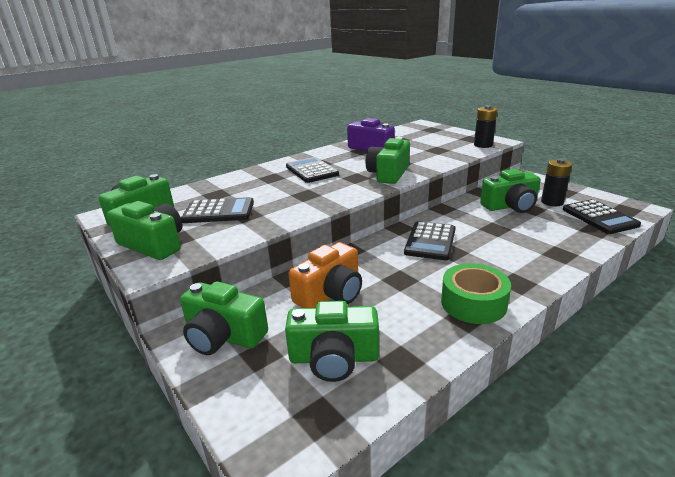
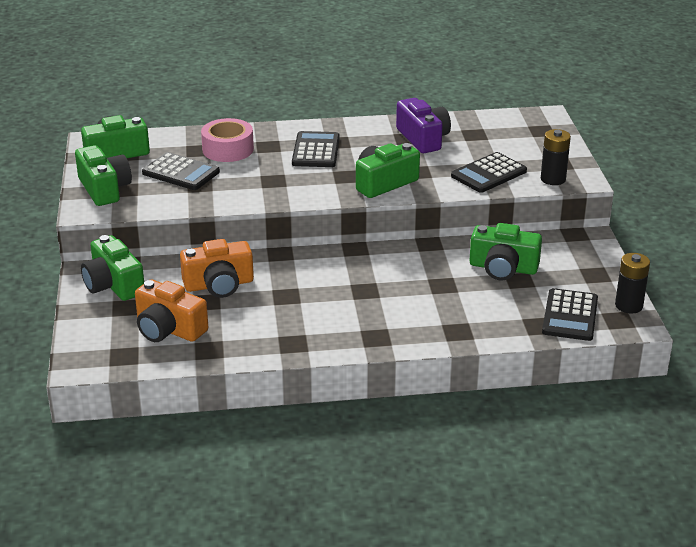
camera: 30 degrees right, 5 degrees up
green camera [285,301,379,382] -> orange camera [135,279,208,342]
black calculator [404,221,456,260] -> black calculator moved to [451,152,527,193]
green tape [441,263,511,324] -> none
black battery [541,159,572,206] -> black battery moved to [615,253,650,313]
none -> pink tape [201,118,254,162]

